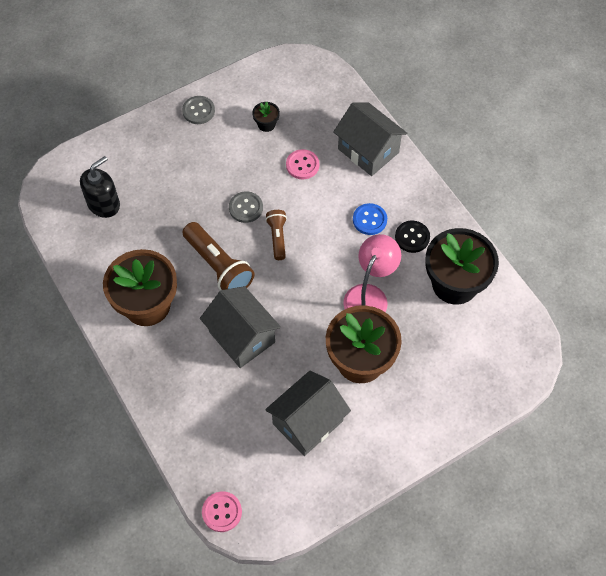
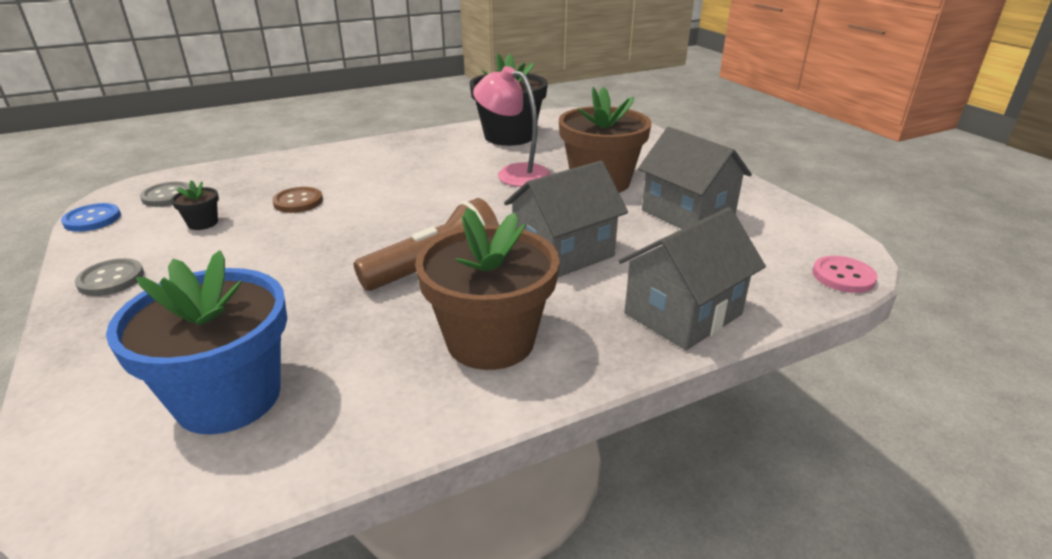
camera: 85 degrees left, 30 degrees down
black soap dispenser [80,156,120,218] -> blue flower pot [106,250,287,435]
grey button [229,191,263,223] -> grey button moved to [140,182,190,207]
brown flashlight [266,210,287,260] -> none
pink button [286,149,319,179] -> brown button [272,187,323,213]
grey house [333,102,407,176] -> grey house moved to [618,207,766,350]
blue button [353,203,387,235] -> blue button moved to [61,203,121,232]
black button [395,221,430,253] -> none

